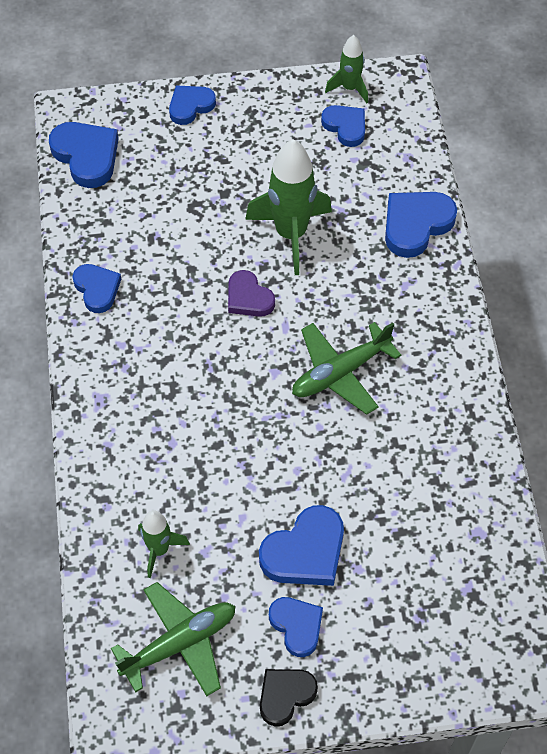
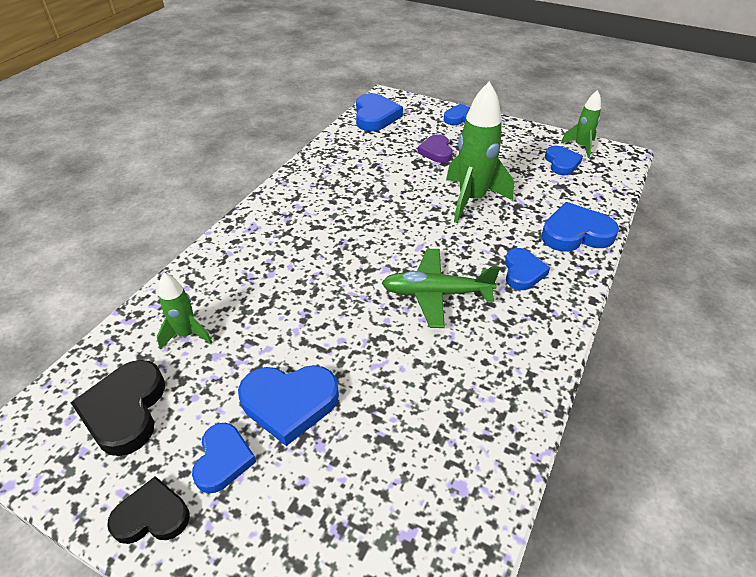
camera: 35 degrees right, 15 degrees down
blue heart [72,264,121,313] -> blue heart moved to [505,248,550,290]
green plane [111,582,236,696] -> black heart [71,360,165,456]
purple heart [228,270,275,317] -> purple heart moved to [417,134,453,163]

